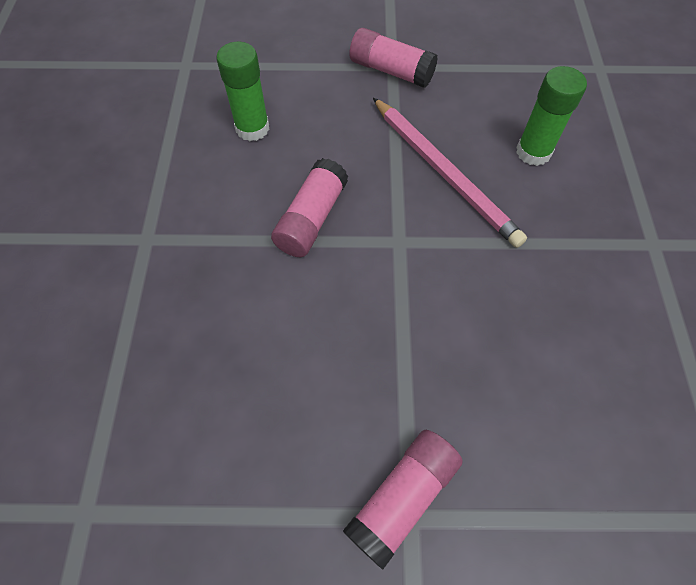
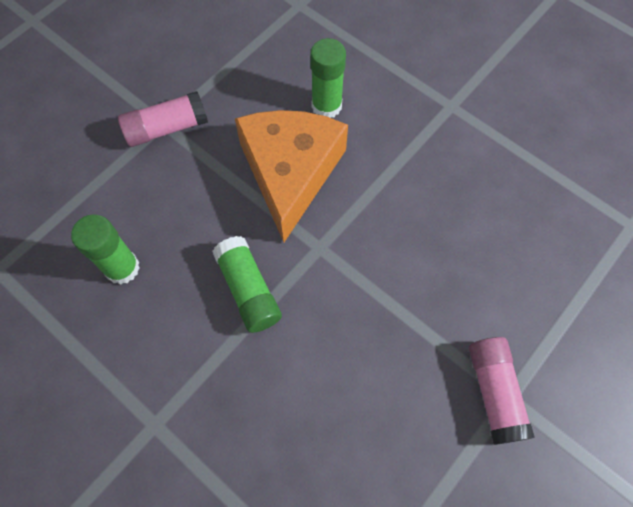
camera: 50 degrees left, 5 degrees up
pink glue stick [271,158,348,257] -> green glue stick [212,236,282,333]
pink pencil [373,98,527,248] -> orange cheese [235,110,348,242]

